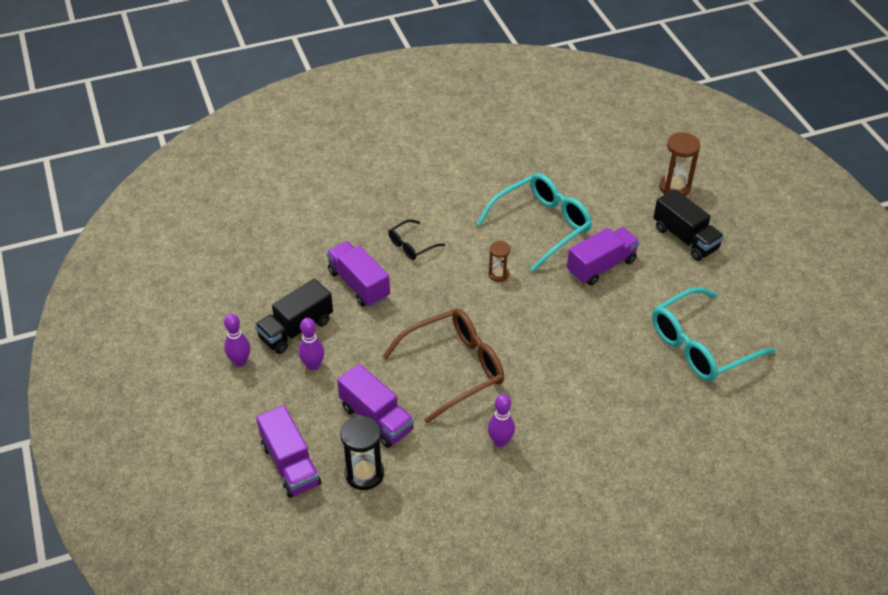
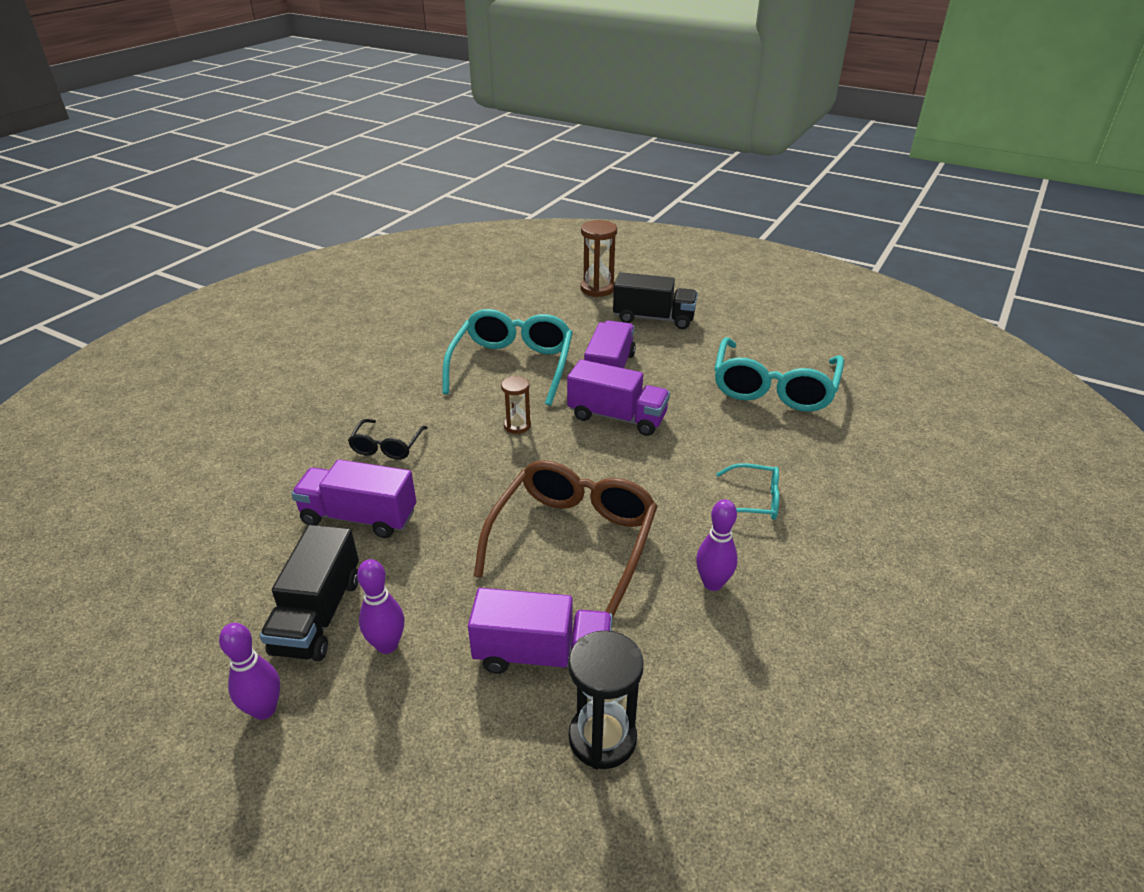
camera: 40 degrees left, 10 degrees down
purple truck [256,405,321,498] -> purple truck moved to [567,359,670,436]
none -> turquoise glasses [716,463,779,520]

